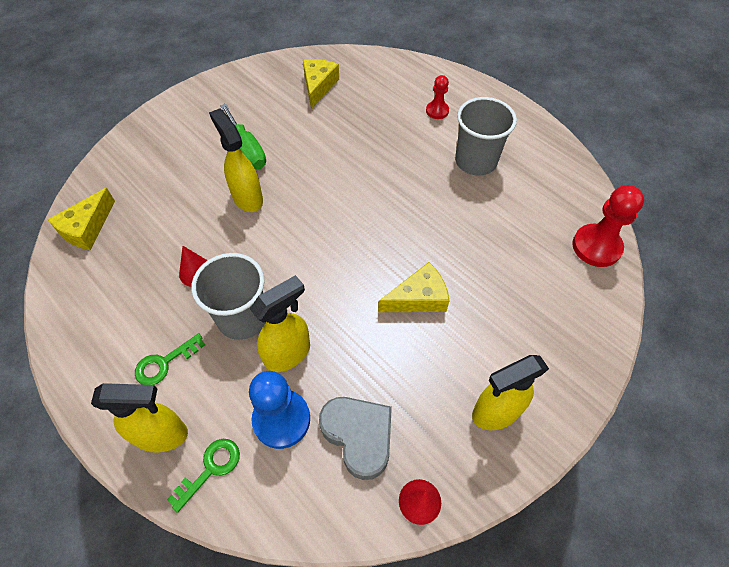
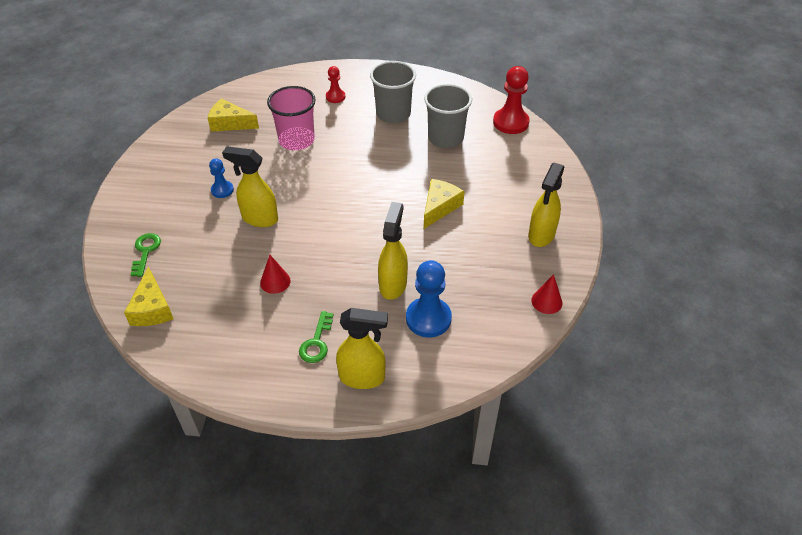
camera: 40 degrees left, 10 degrees down
yellow spray bottle [91,383,188,453] -> yellow spray bottle turned 45 degrees clockwise [336,308,388,389]
green key [167,439,240,513] -> green key moved to [131,233,161,277]
grey cup [191,253,266,340] -> grey cup moved to [424,84,472,148]
green screwdriver [220,104,266,169] -> blue pawn [209,158,234,198]
yellow cheese [303,59,339,109] -> yellow cheese turned 45 degrees counterclockwise [208,98,259,132]
grey heart [319,397,392,480] -> none
none -> pink cup [267,86,316,150]

